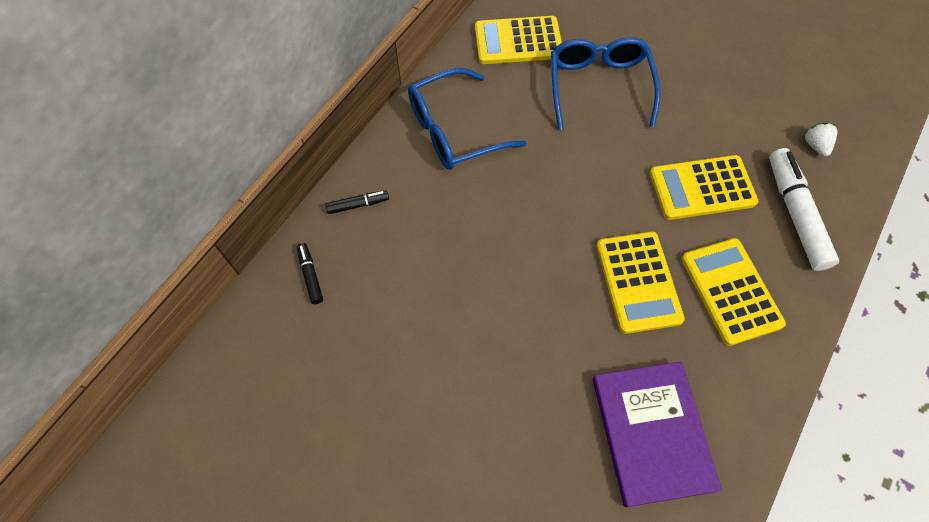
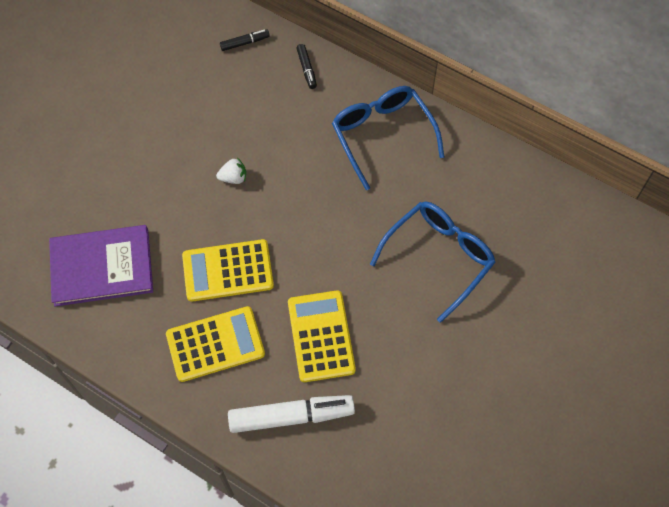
camera: 90 degrees right, 0 degrees up
yellow calculator [475,16,562,64] -> none
blue glasses [551,37,661,130] -> blue glasses turned 45 degrees counterclockwise [370,201,495,323]
white strawberry [804,123,837,157] -> white strawberry moved to [216,158,246,184]

